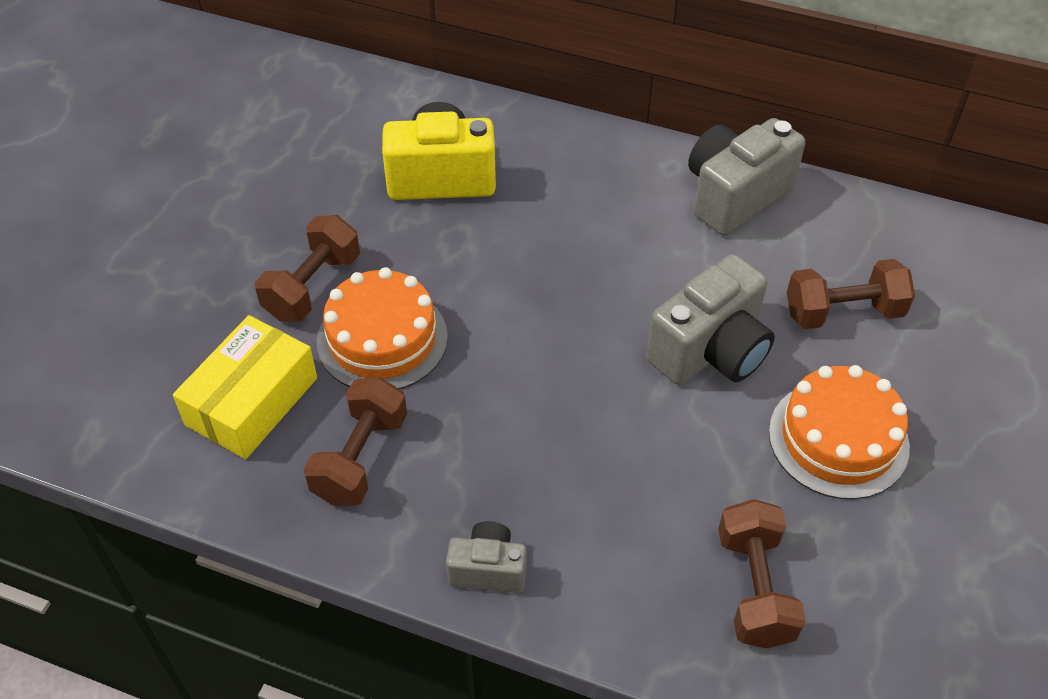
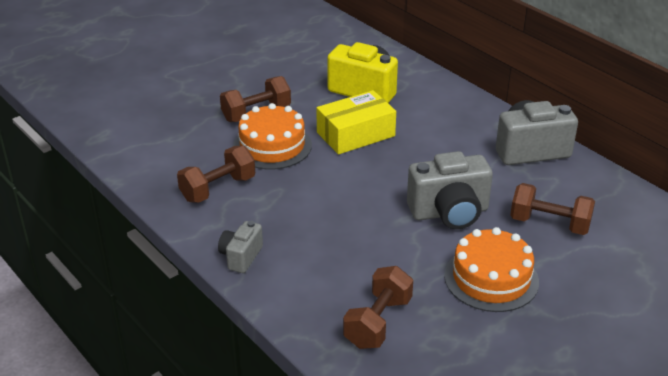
camera: 30 degrees right, 15 degrees down
yellow box [173,315,317,459] -> yellow box moved to [316,90,396,155]
grey camera [446,521,527,593] -> grey camera turned 105 degrees counterclockwise [218,221,263,273]

